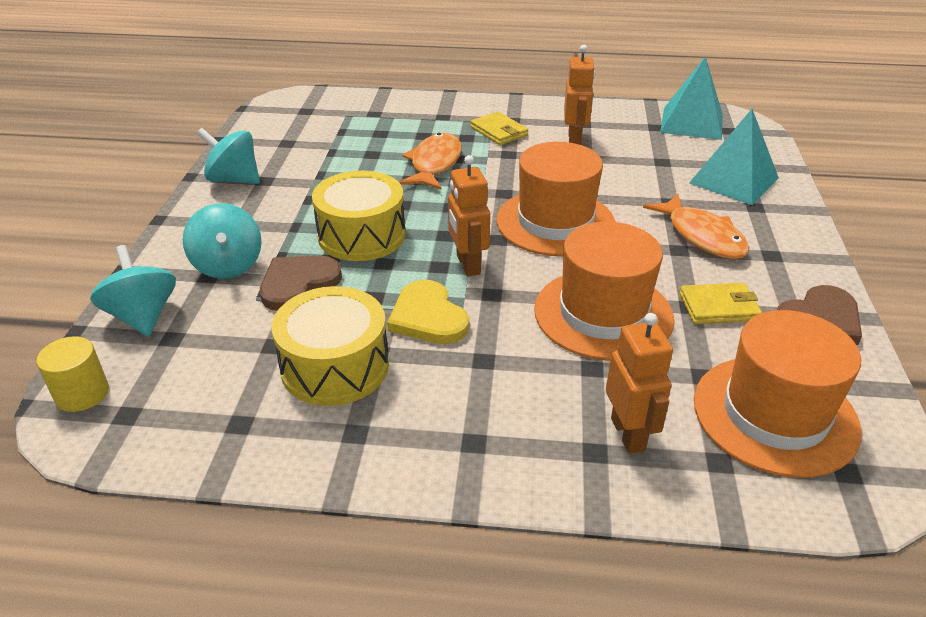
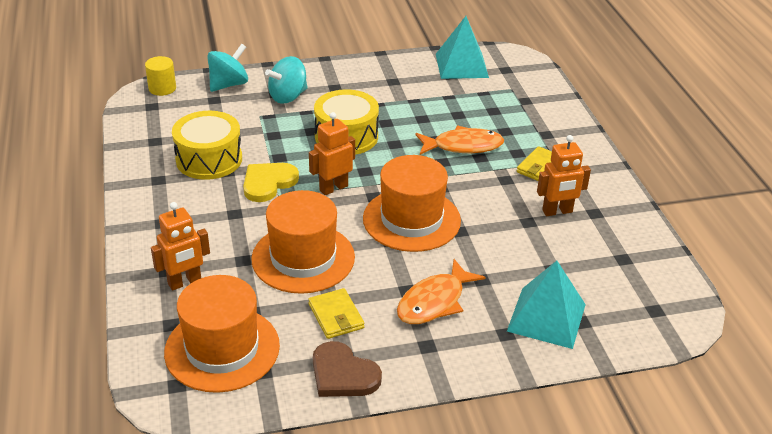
camera: 70 degrees right, 0 degrees up
turquoise spinning top [197,128,260,184] -> none
brown heart [260,256,342,311] -> none
turquoise pyramid [660,56,723,140] -> turquoise pyramid moved to [436,16,489,79]

